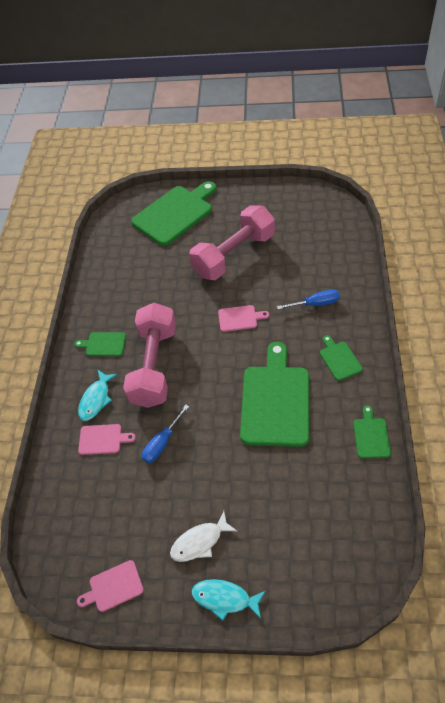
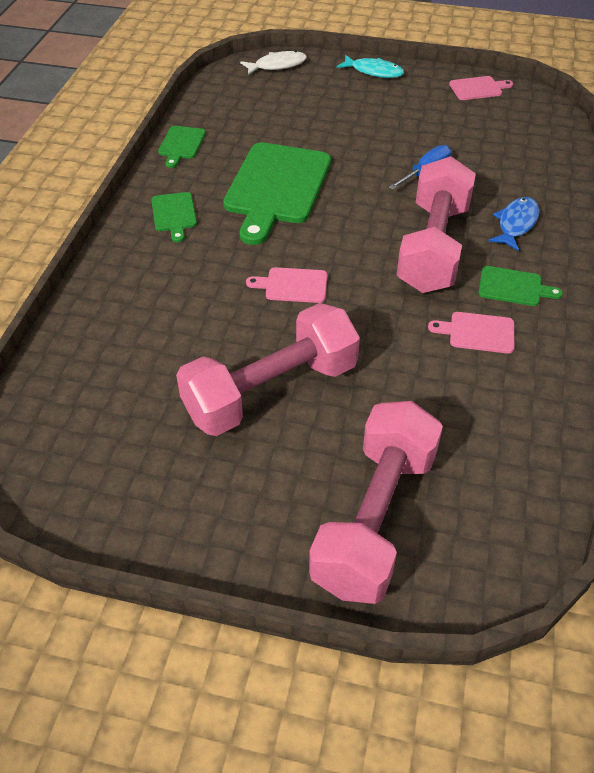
camera: 175 degrees left, 5 degrees down
turquoise fish [78,370,117,421] -> blue fish [488,197,539,251]
pink cutting board [78,424,136,455] -> pink cutting board moved to [428,312,514,354]
green cutting board [131,181,217,246] -> pink dumbbell [309,401,443,604]
white fish [170,511,237,562] -> white fish moved to [240,51,307,75]
blue screwdriver [277,289,340,309] -> none

